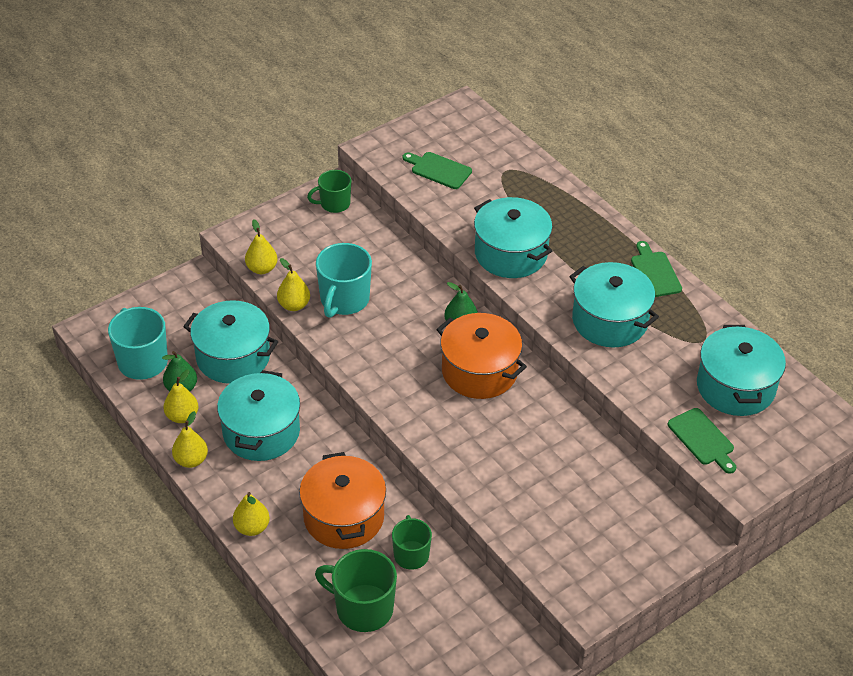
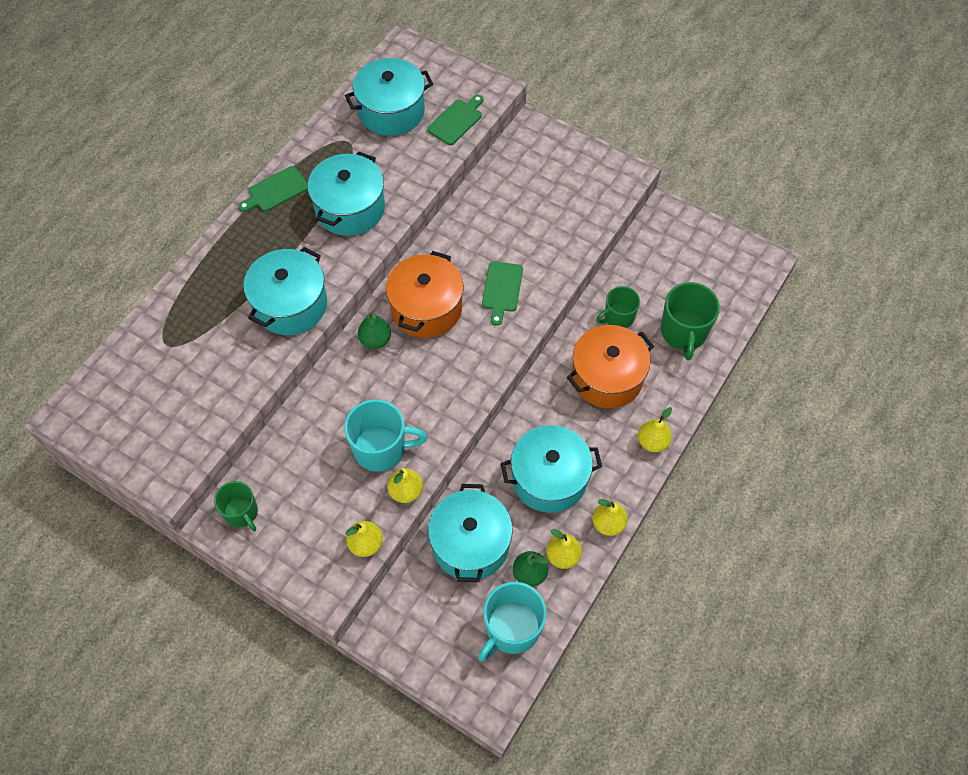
camera: 110 degrees left, 15 degrees up
green cutting board [403,152,472,189] -> green cutting board moved to [482,261,523,326]

